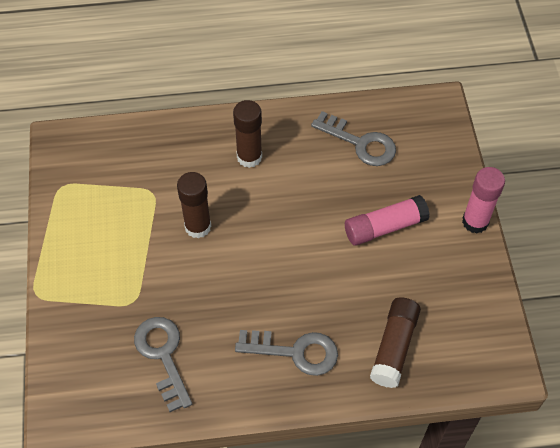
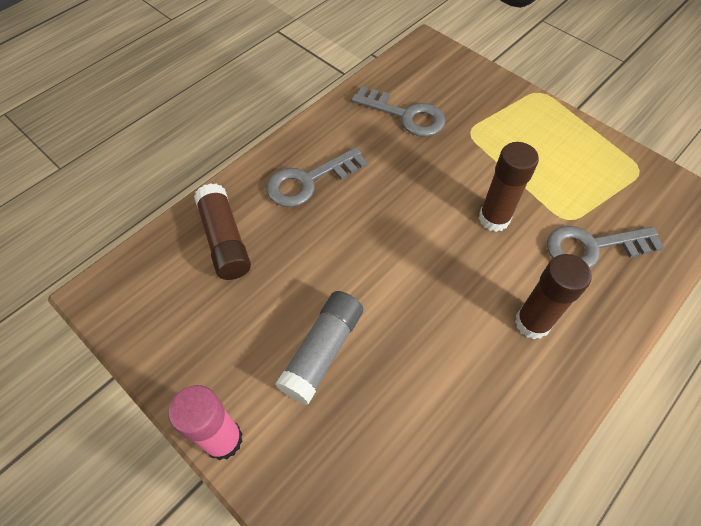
camera: 140 degrees right, 0 degrees up
grey key [311,111,396,166] -> grey key moved to [547,226,664,268]
pink glue stick [345,195,430,246] -> grey glue stick [275,291,363,405]

